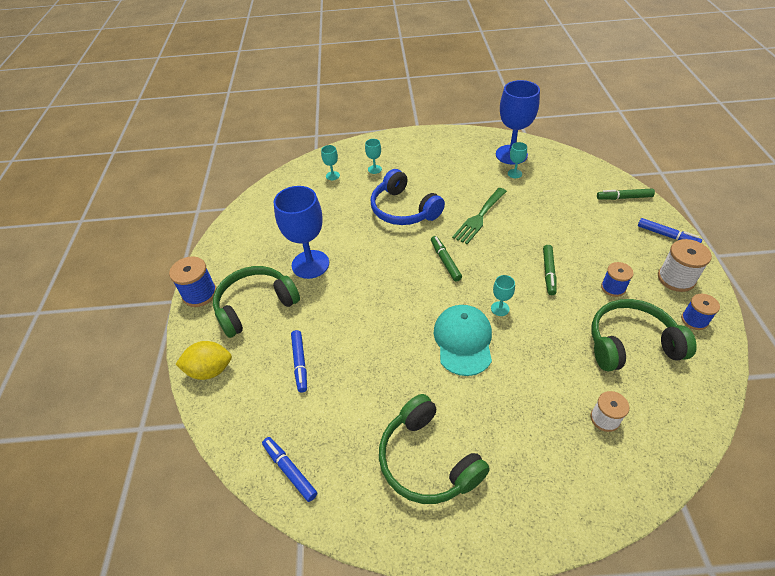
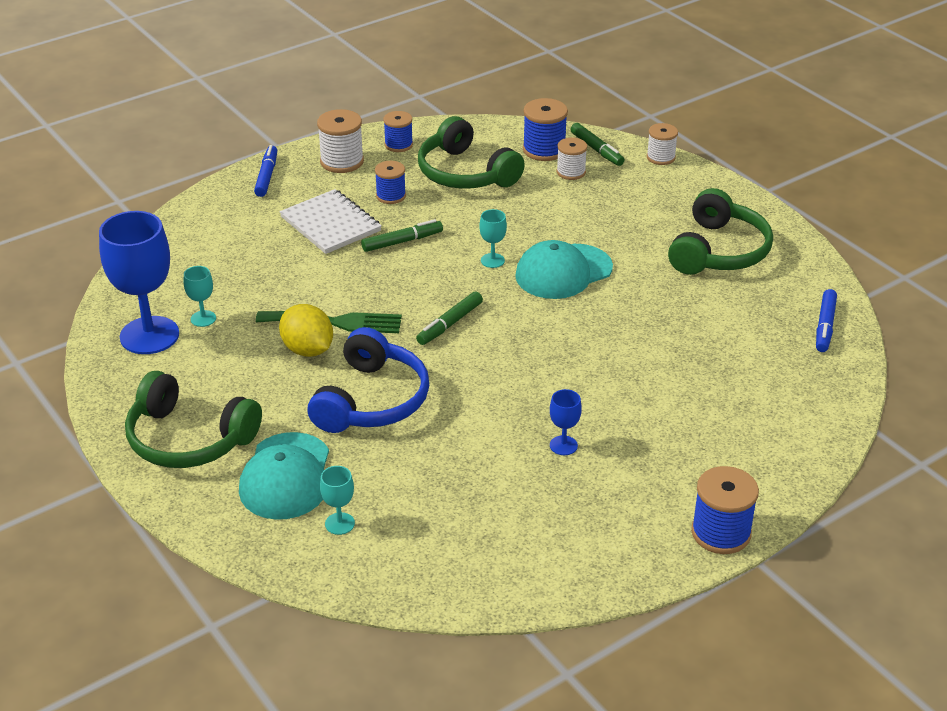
camera: 125 degrees left, 10 degrees down
yellow lemon [175,341,232,380] -> yellow lemon moved to [279,304,333,357]
green headphones [213,266,300,338] -> green headphones moved to [125,371,262,468]
blue goblet [273,186,329,279] -> blue goblet [550,389,582,455], size x0.44
blue marker [291,330,307,393] -> none
turquoise goblet [365,139,382,174] -> turquoise cap [239,432,329,520]
green marker [597,189,655,200] -> green marker moved to [570,123,624,166]
none -> white notebook [280,189,382,254]
none -> blue spool [523,98,568,161]
none -> white spool [647,123,678,165]

